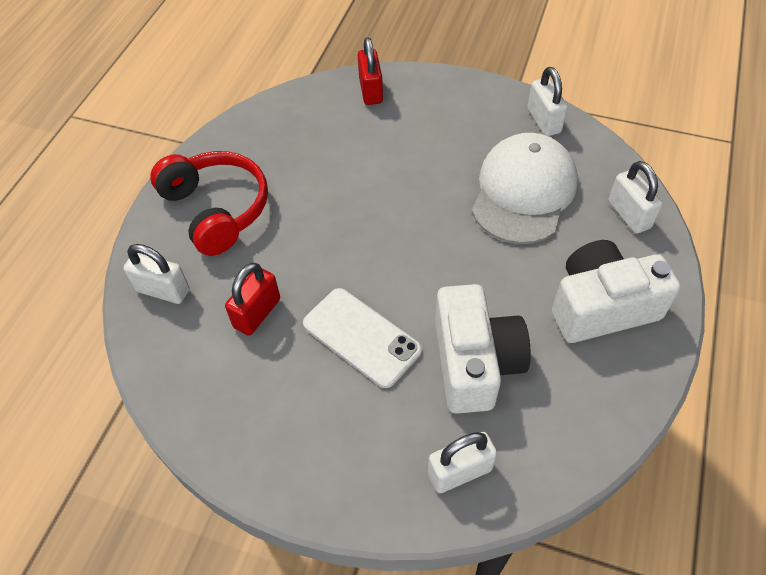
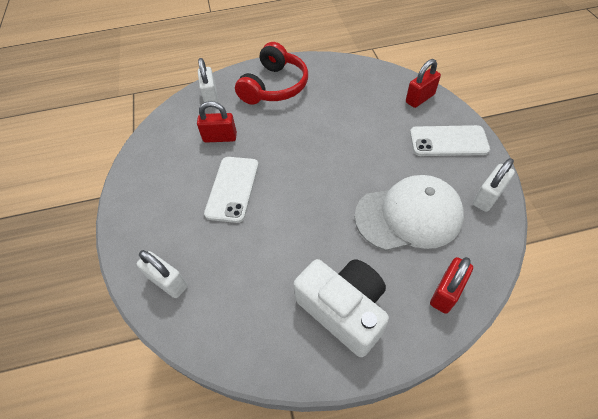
camera: 60 degrees right, 0 degrees up
white camera [435,284,531,414] -> none
white padlock [608,161,663,234] -> red padlock [430,257,473,314]
none -> white phone [410,125,490,156]

